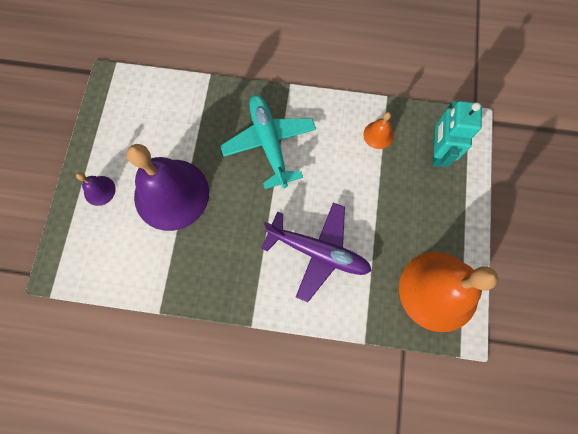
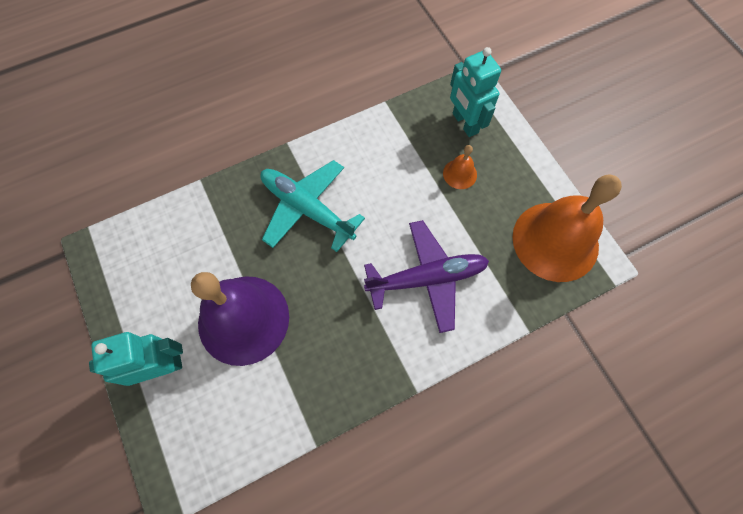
camera: 35 degrees left, 5 degrees down
purple bell [76,172,116,206] -> turquoise robot [89,332,183,386]
orange bell [363,112,394,149] -> orange bell moved to [443,145,477,189]

